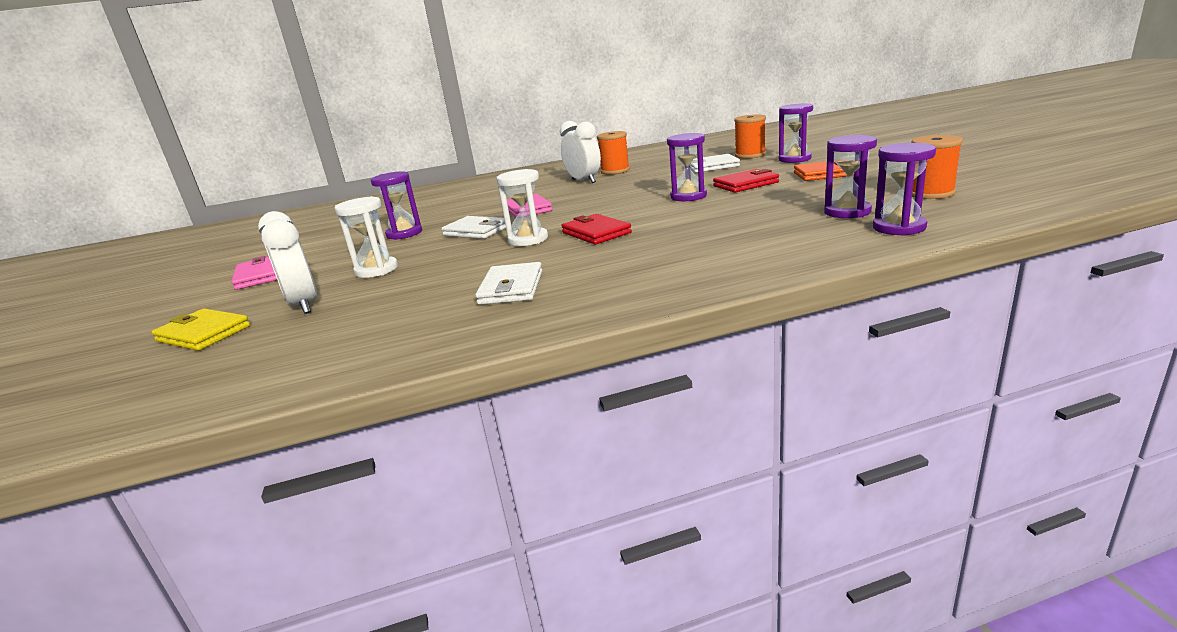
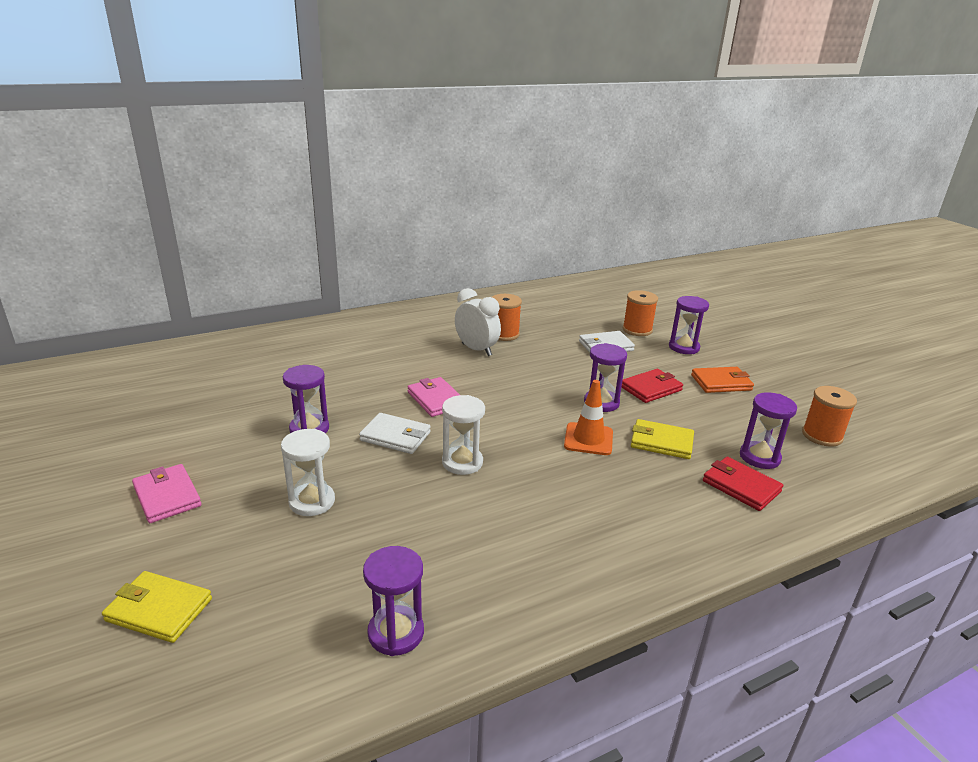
camera: 15 degrees left, 5 degrees up
white clock [258,211,317,314] -> none
white wallet [475,262,542,305] -> none
red wallet [562,214,632,245] -> red wallet moved to [703,457,783,511]
purple hourglass [873,143,936,236] -> purple hourglass moved to [363,546,424,656]
none -> orange traffic cone [564,380,613,455]
none -> yellow wallet [631,419,694,459]

